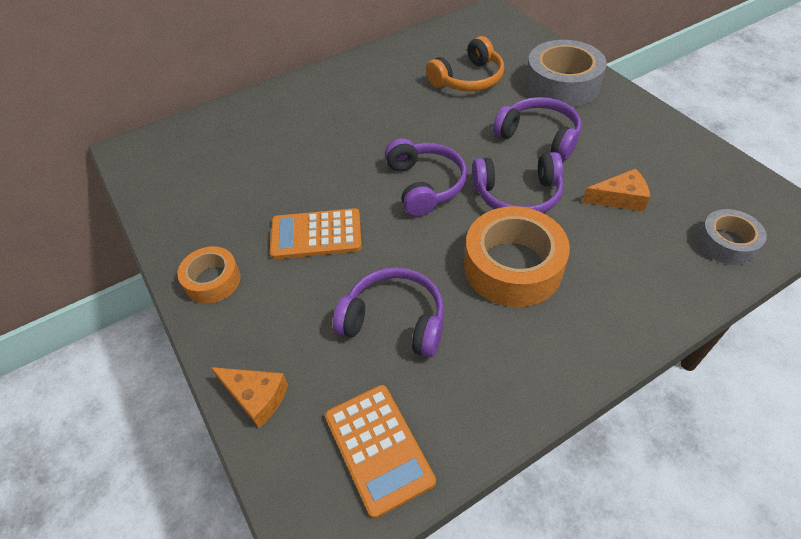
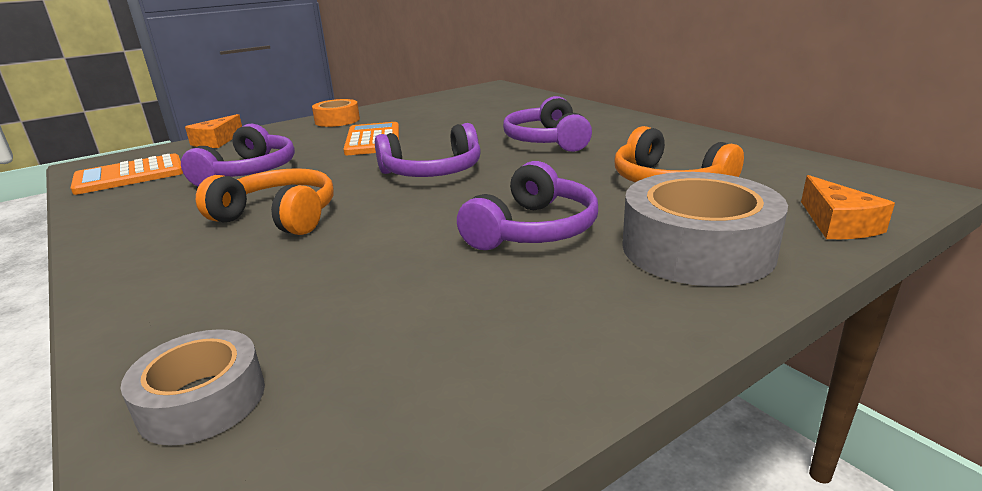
camera: 85 degrees right, 25 degrees down
orange tape [464,206,570,307] -> orange headphones [196,168,334,235]
purple headphones [472,152,563,213] -> purple headphones moved to [503,96,592,152]
orange cheese [582,169,650,211] -> orange cheese moved to [801,175,895,239]

